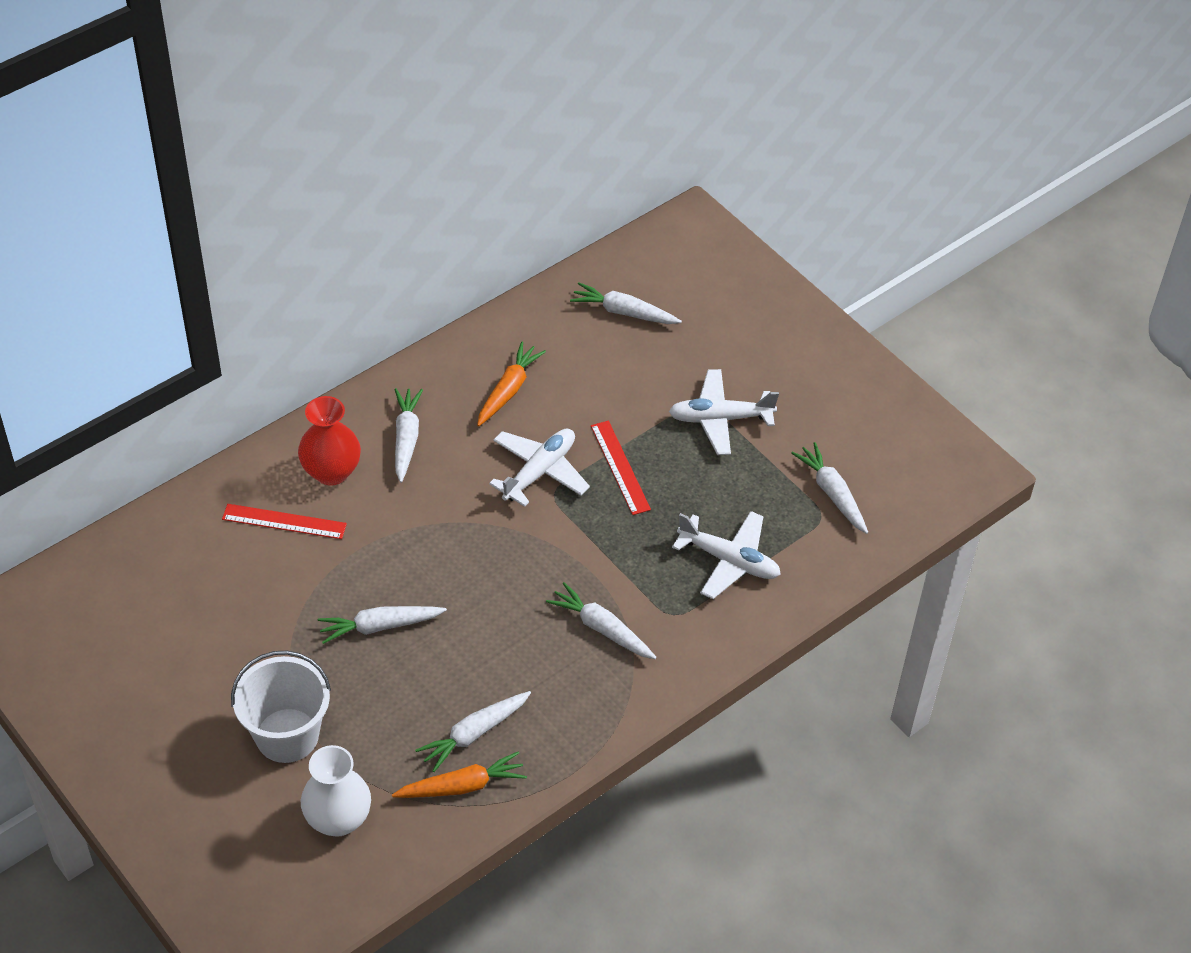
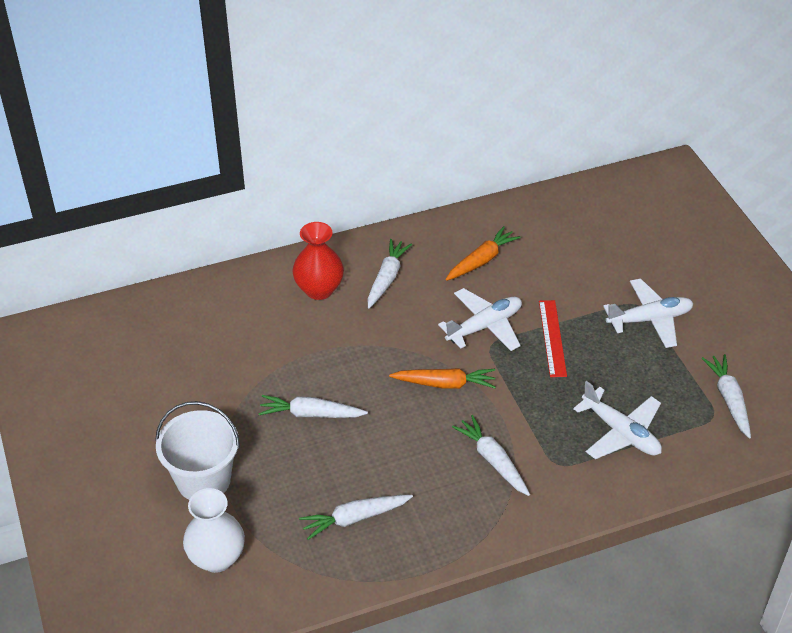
camera: 20 degrees right, 5 degrees down
red ruler [222,504,347,539] -> none
orange carrot [392,751,527,798] -> orange carrot moved to [389,368,496,389]
white carrot [570,282,682,324] -> none
white plane [669,369,779,455] -> white plane turned 150 degrees clockwise [603,278,694,348]

